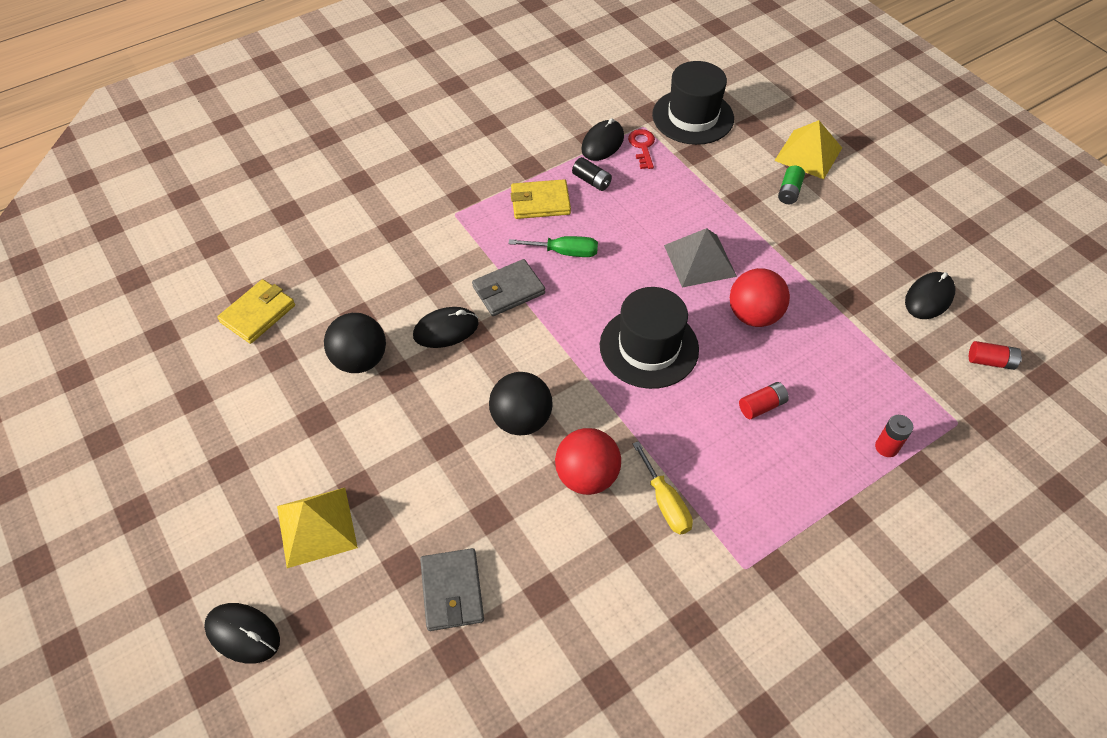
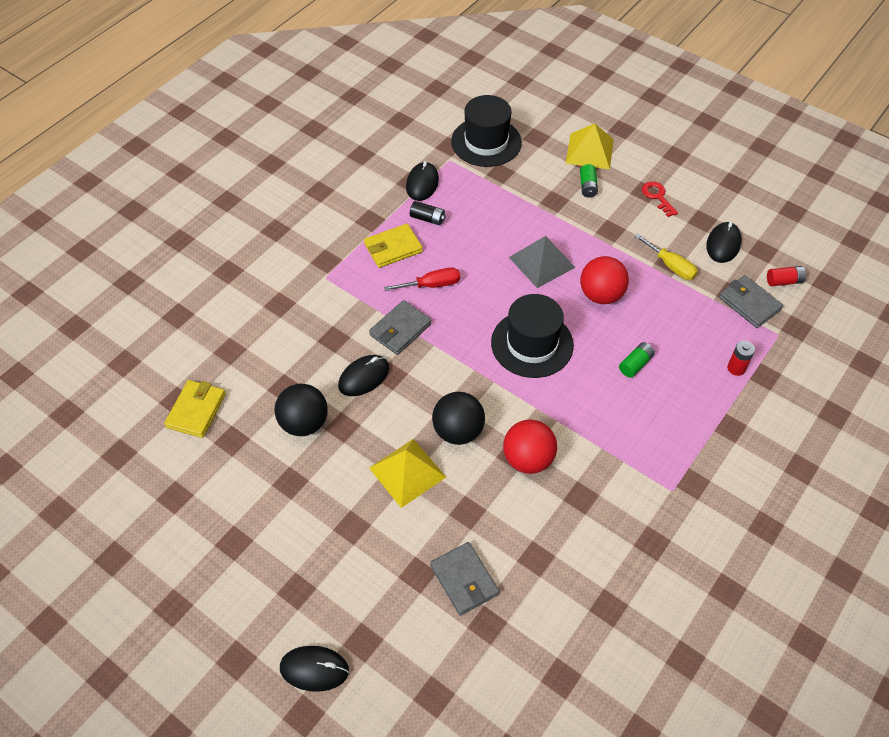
camera: 20 degrees left, 0 degrees up
yellow pyramid [277,488,358,568] -> yellow pyramid moved to [369,439,446,508]
green screwdriver [508,236,598,257] -> red screwdriver [384,267,460,291]
red key [628,129,655,169] -> red key moved to [642,181,678,217]
yellow screwdriver [633,441,693,535] -> yellow screwdriver moved to [634,233,698,280]
red battery [739,382,789,419] -> green battery [619,342,655,378]
none -> grey wallet [719,275,783,328]

